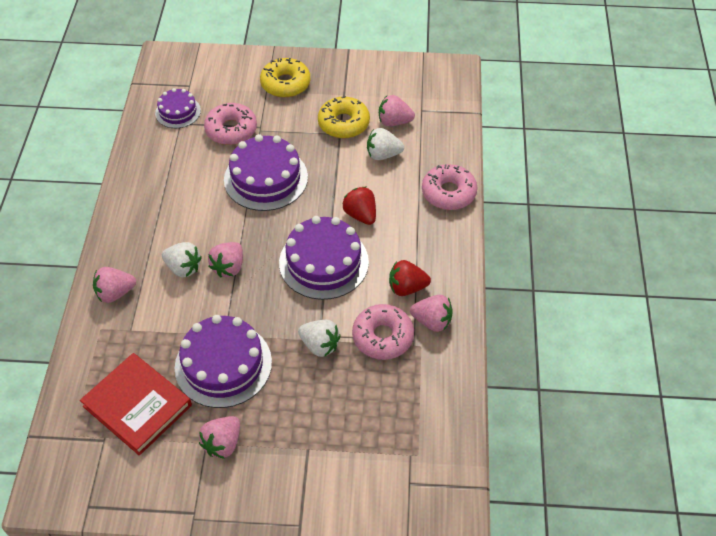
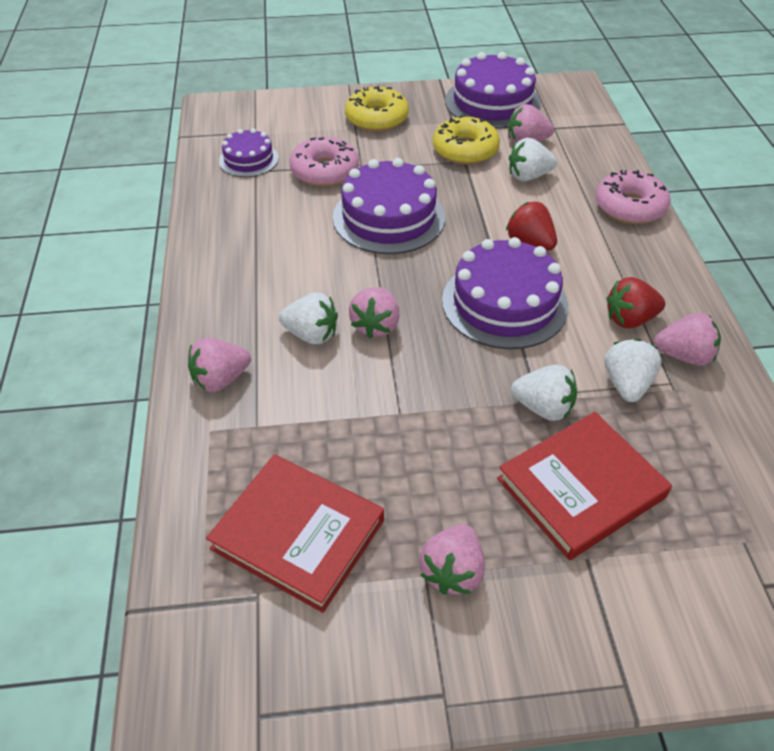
camera: 10 degrees left, 5 degrees down
purple cake [175,315,272,408] -> purple cake moved to [445,52,541,129]
pink donut [352,304,414,360] -> white strawberry [605,339,662,402]
none -> red book [497,412,672,560]

